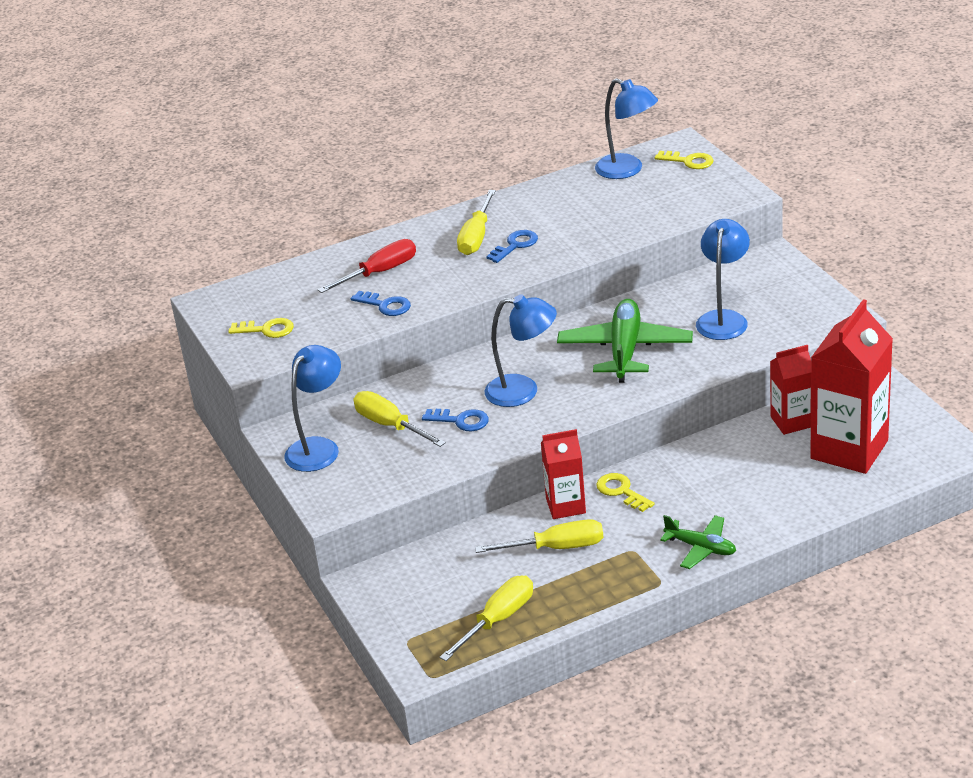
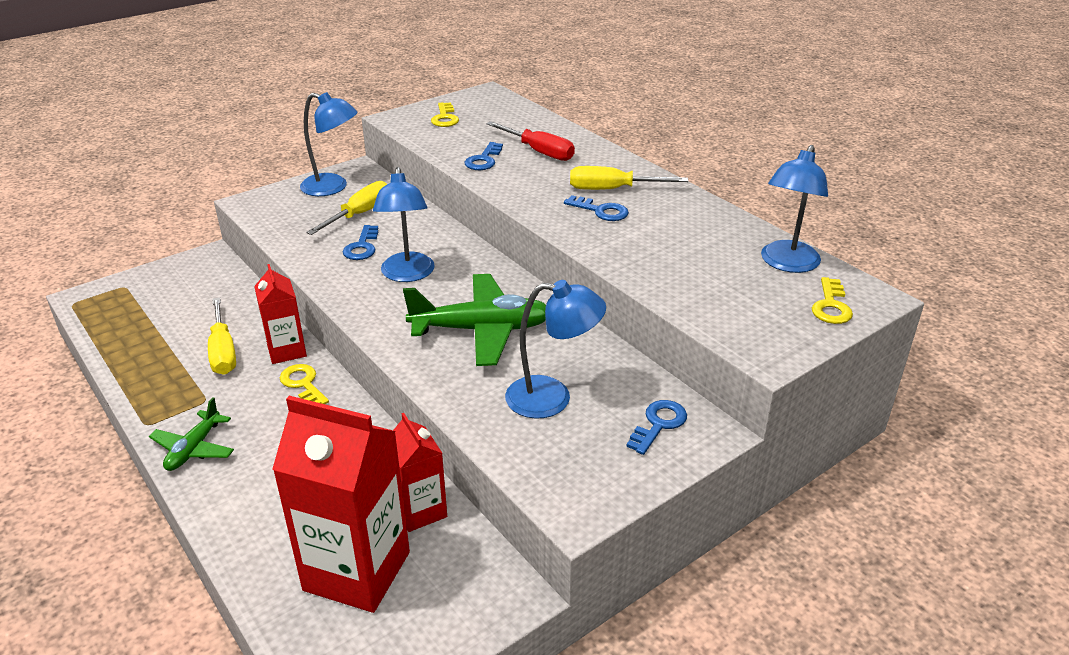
camera: 75 degrees right, 0 degrees up
yellow screwdriver [439,576,533,661] -> none
yellow key [596,473,655,512] -> yellow key turned 75 degrees counterclockwise [280,364,329,404]
none -> blue key [626,400,687,455]

